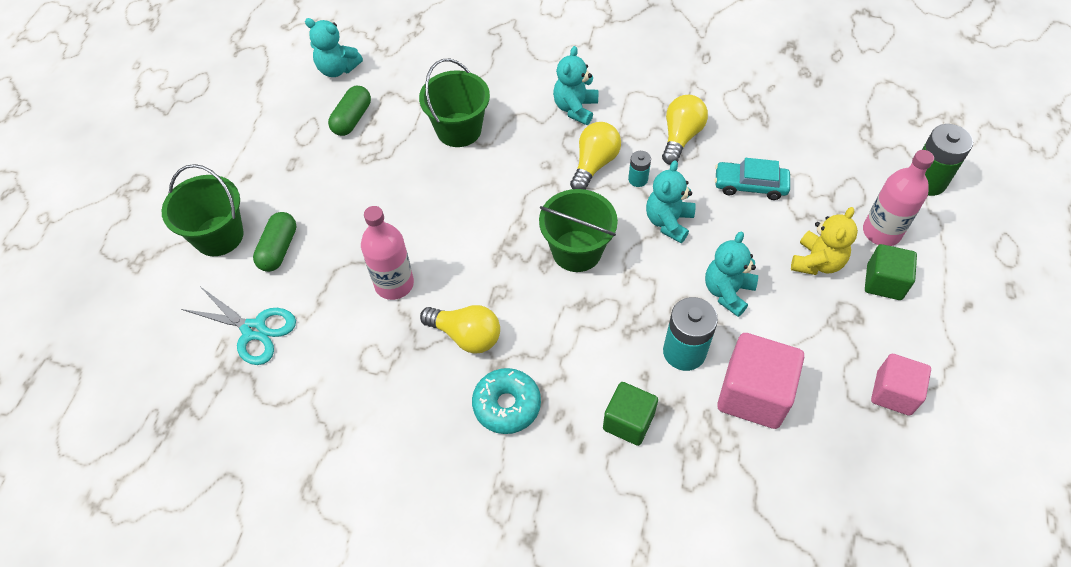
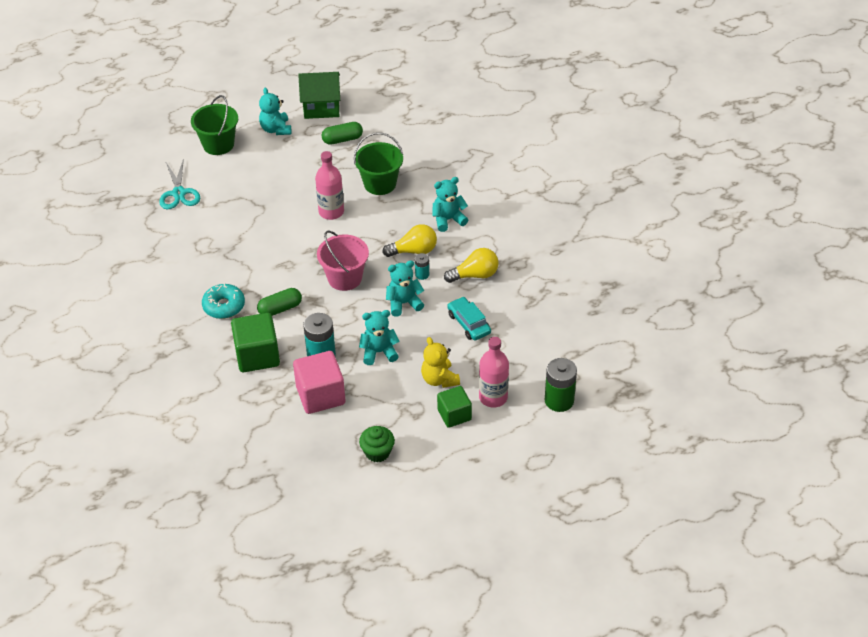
camera: 50 degrees right, 10 degrees down
green capsule [253,212,296,272] -> green capsule moved to [257,288,302,316]
turquoise teddy bear [305,18,363,77] -> turquoise teddy bear moved to [259,88,291,135]
pink bottle [361,206,414,300] -> pink bottle moved to [315,151,344,220]
yellow light bulb [420,305,500,353] -> none
green bucket [539,189,618,272] -> pink bucket [317,231,369,291]
green cube [603,382,658,446] -> green cube [231,313,280,372], size x1.55
yellow teddy bear [791,207,858,275] -> yellow teddy bear turned 75 degrees clockwise [421,337,460,388]
pink cube [871,354,931,416] -> green cupcake [359,426,395,462]
none -> green house [298,72,340,119]

